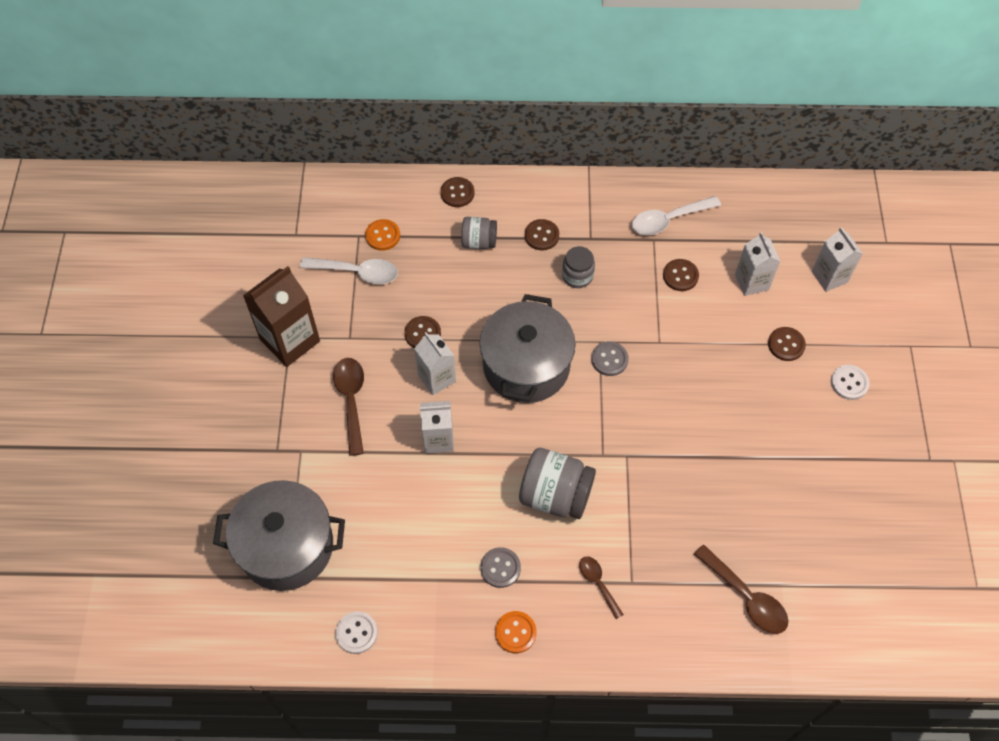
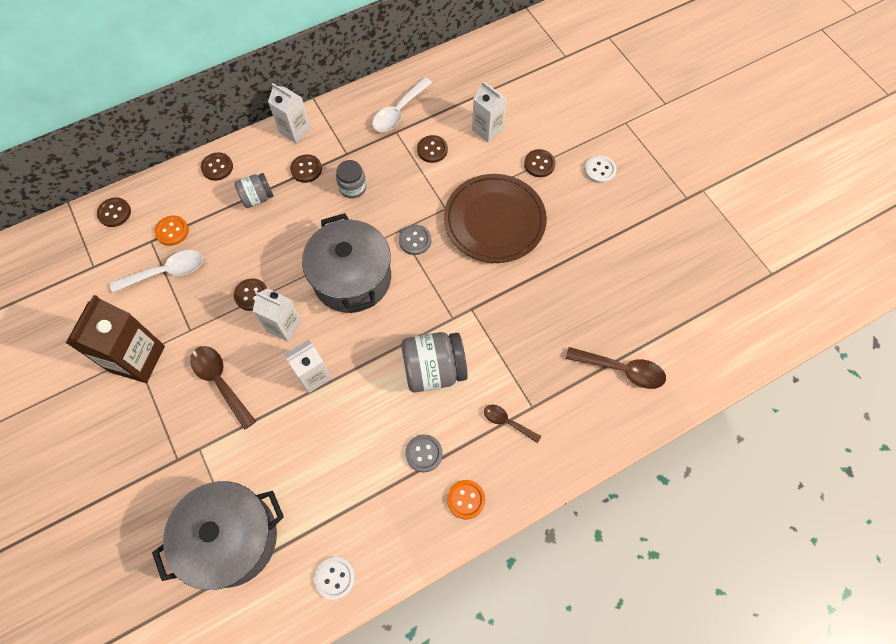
camera: 30 degrees left, 5 degrees up
white carton [812,227,863,292] -> white carton moved to [268,83,311,143]
none -> brown button [97,197,131,227]
none -> brown plate [444,174,547,263]

